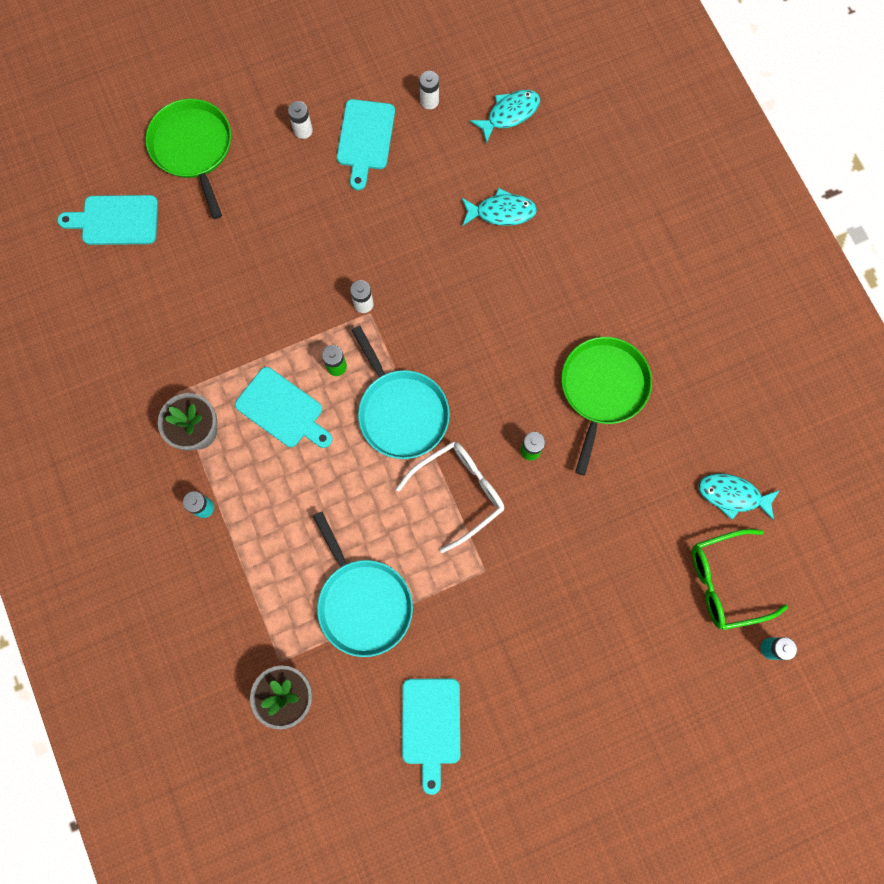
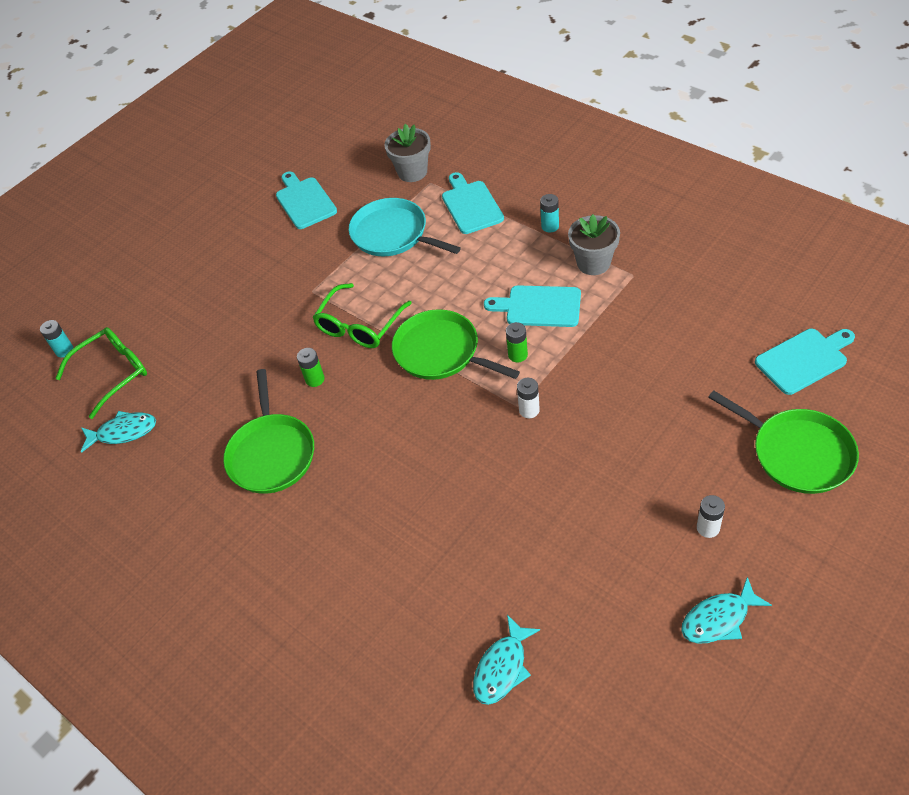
camera: 160 degrees right, 25 degrees down
turquoise cutting board [337,99,395,190] -> turquoise cutting board moved to [442,172,504,234]
turquoise pan [351,326,450,459] -> green pan [392,309,520,380]
white glasses [396,441,504,553] -> green glasses [312,283,412,348]
white battery [419,71,439,109] -> none
turquoise fish [461,188,537,226] -> turquoise fish moved to [681,577,772,644]

